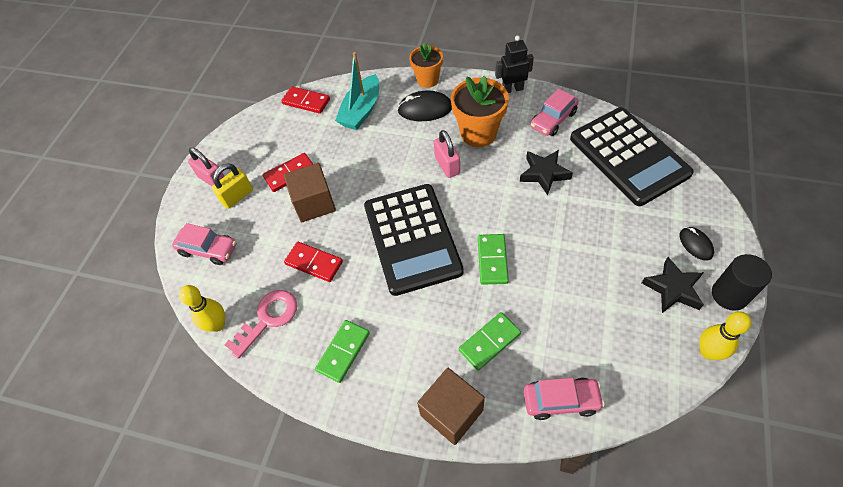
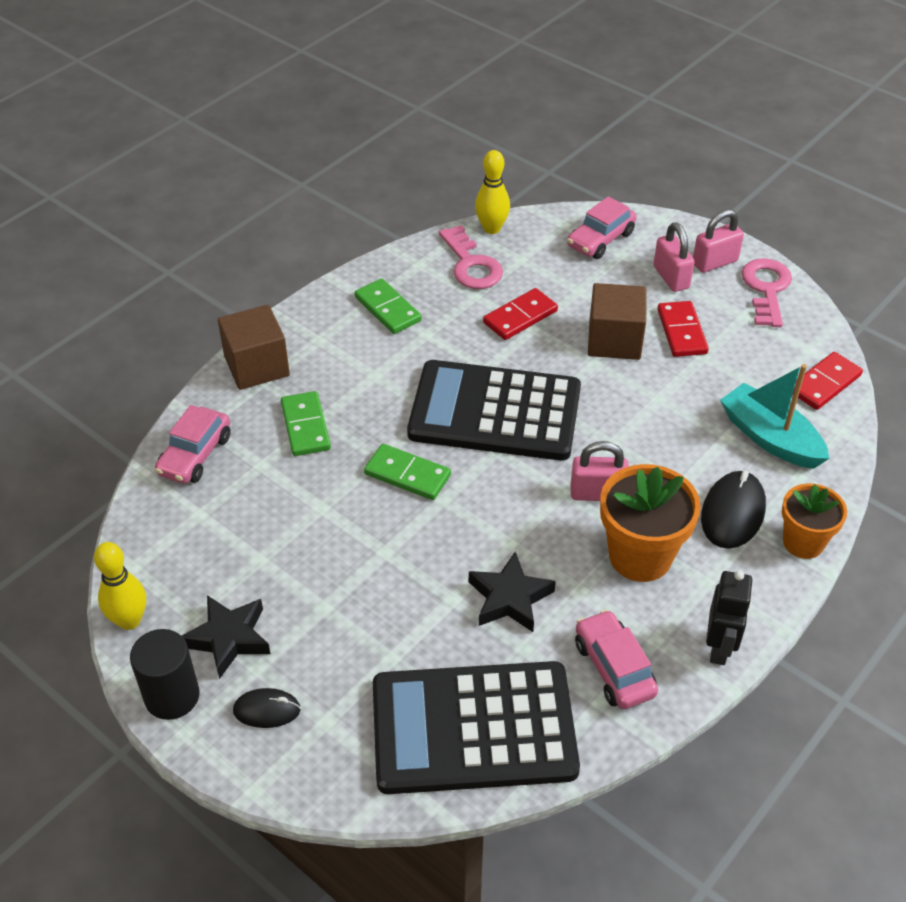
camera: 110 degrees right, 10 degrees down
yellow padlock [212,163,253,209] -> pink padlock [654,222,695,292]
none -> pink key [741,258,792,327]

